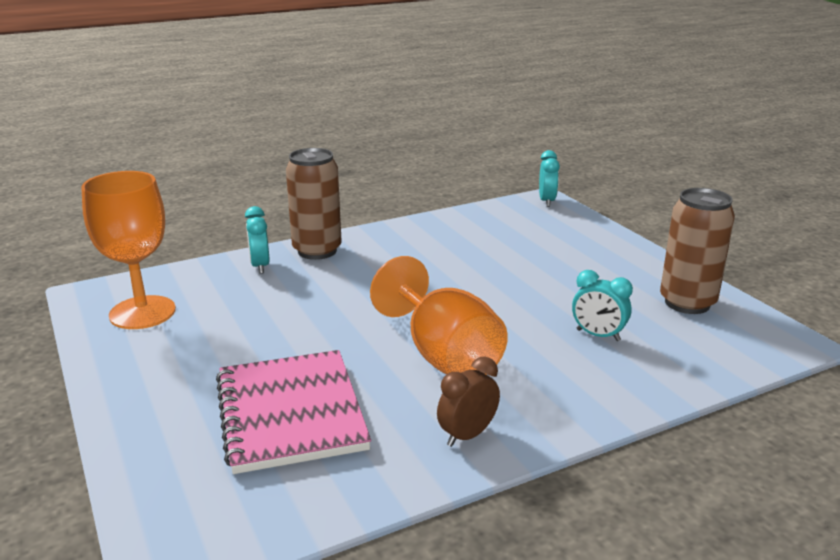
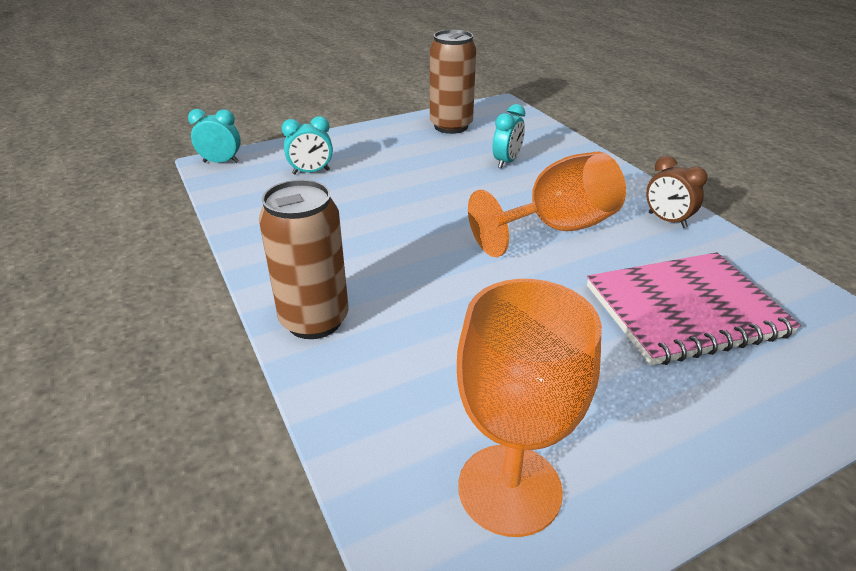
camera: 90 degrees left, 10 degrees up
turquoise clock [245,206,270,274] -> turquoise clock moved to [282,116,333,174]

